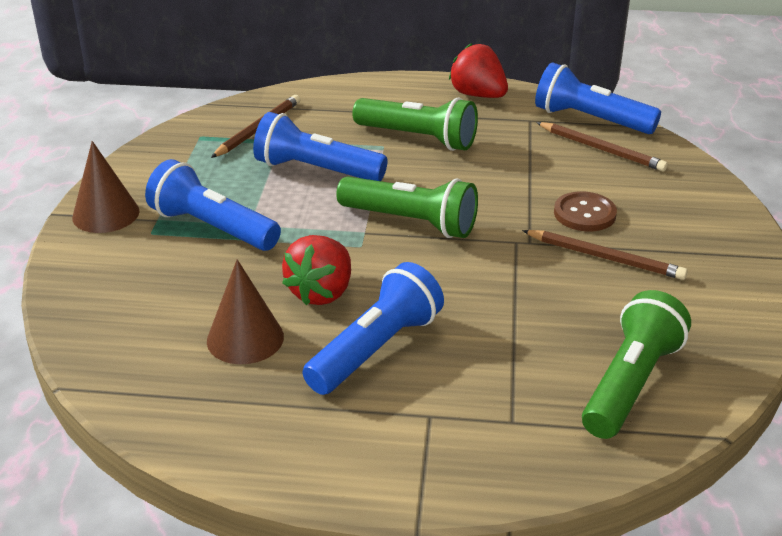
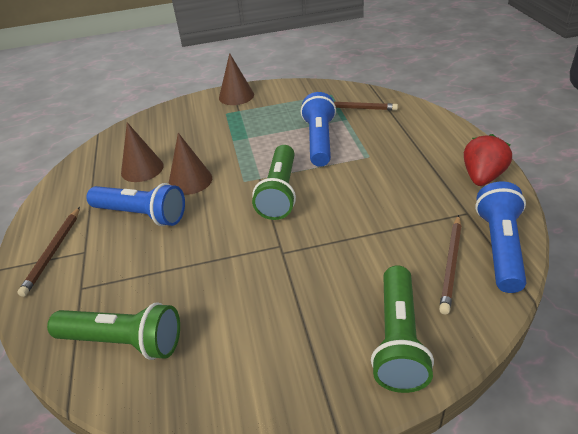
camera: 75 degrees right, 5 degrees up
blue flashlight [145,159,281,251] -> none
red strawberry [282,235,351,305] -> brown cone [169,133,212,195]
green flashlight [352,97,478,151] -> green flashlight moved to [371,265,434,393]
brown pencil [522,230,688,280] -> brown pencil moved to [17,207,80,297]
brown button [554,191,617,231] -> none

